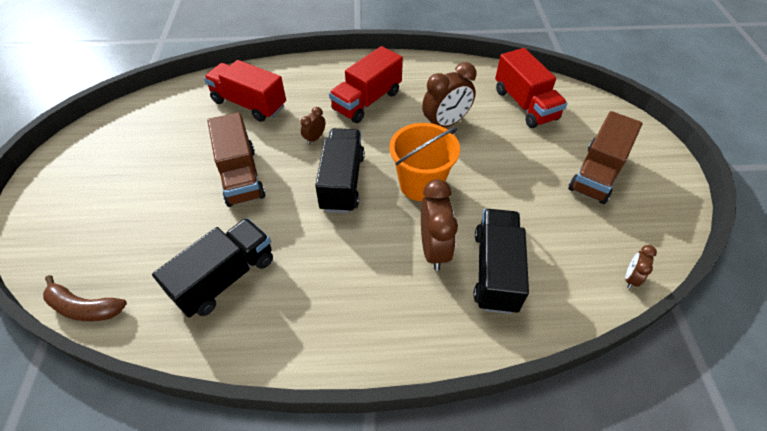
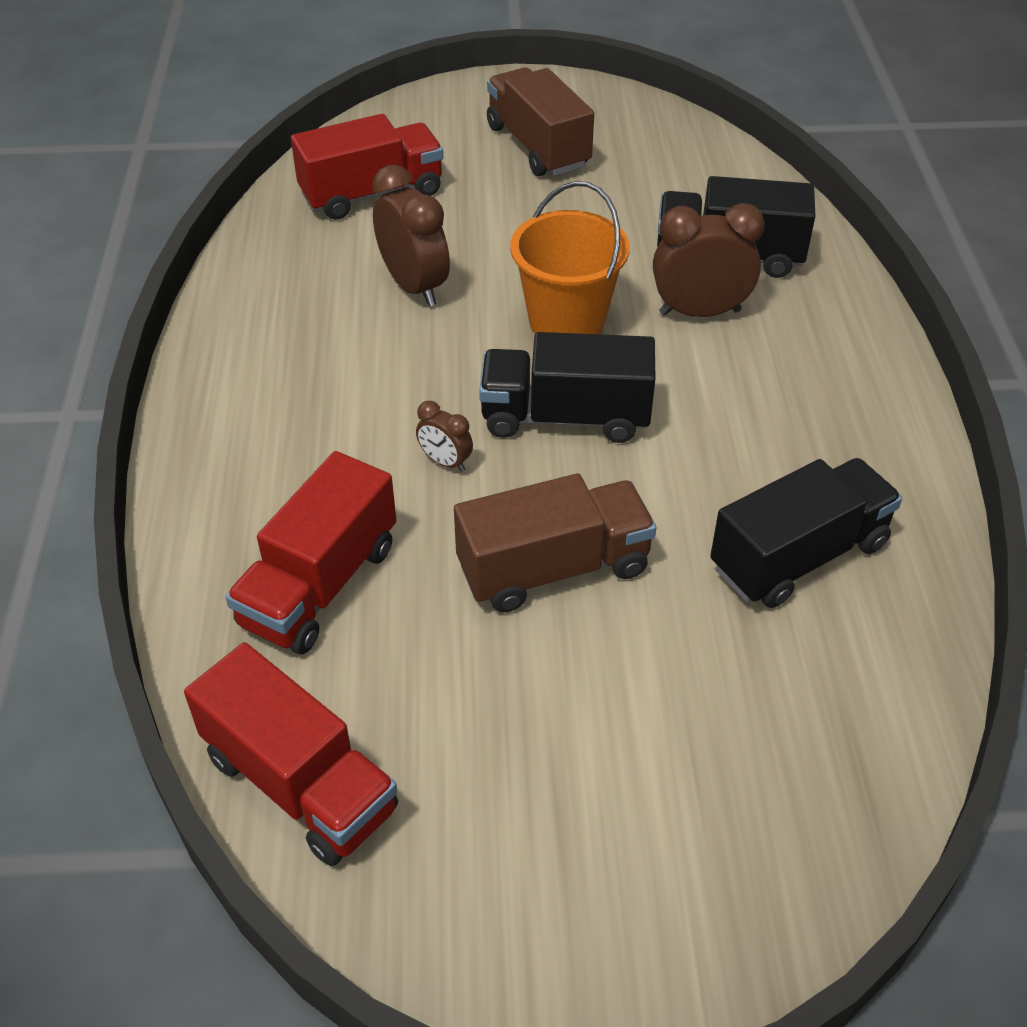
camera: 90 degrees left, 5 degrees down
brown banana [43,275,127,321] -> none
black truck [152,218,273,318] -> black truck turned 105 degrees clockwise [710,458,902,608]
red truck [329,46,403,123] -> red truck moved to [184,642,398,866]
brown truck [568,111,643,204] -> brown truck turned 150 degrees counterclockwise [487,67,594,176]
brown clock [625,245,657,289] -> none

